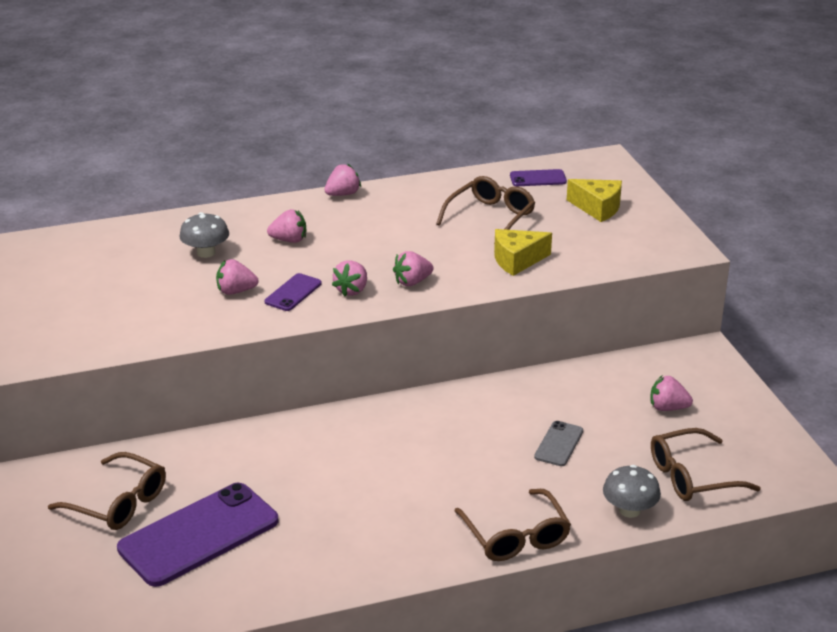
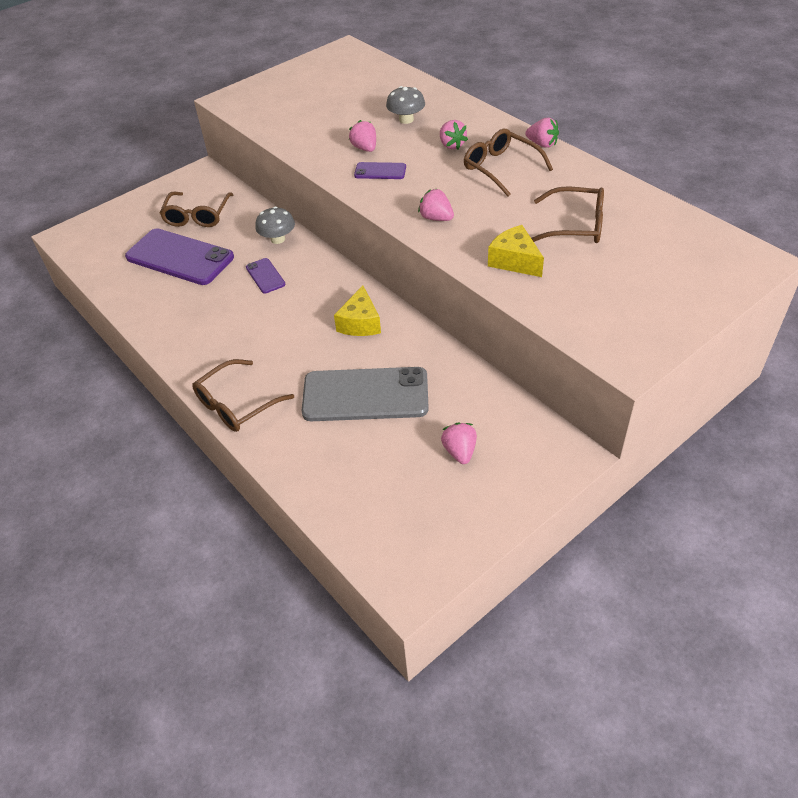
camera: 70 degrees right, 15 degrees up
pink strawberry [332,260,367,296] -> none
purple phone [510,169,567,186] -> purple phone moved to [246,258,286,294]
grey phone [534,421,583,466] -> grey phone [301,367,429,421], size x2.16
yellow cheese [567,179,622,222] -> yellow cheese moved to [334,286,381,336]
grey mushroom [603,465,661,518] -> grey mushroom moved to [255,207,295,244]
brown glasses [651,428,761,501] -> brown glasses moved to [464,129,553,196]

